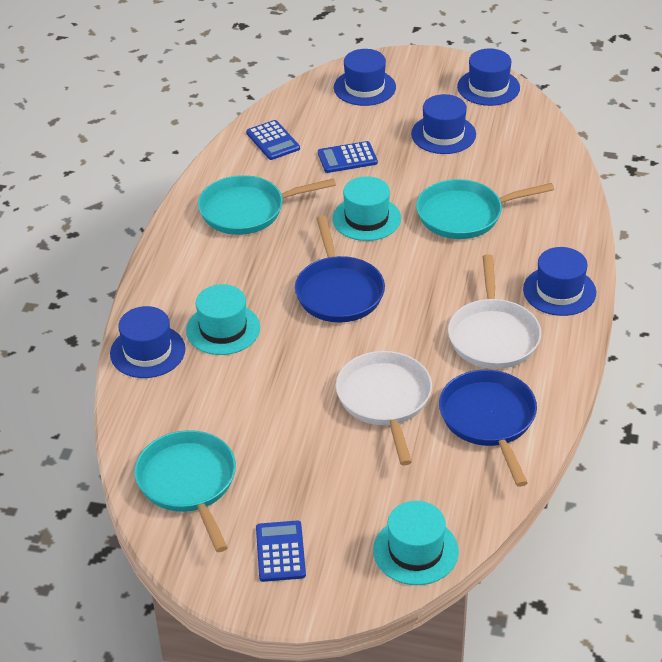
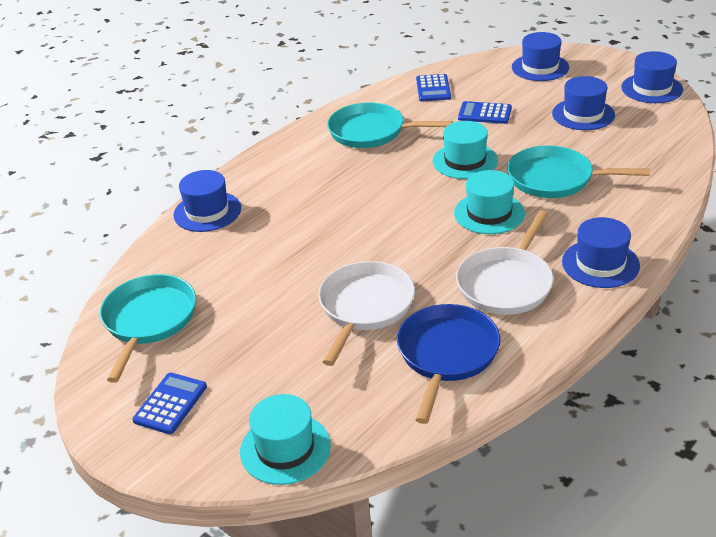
camera: 30 degrees right, 5 degrees down
turquoise hat [186,284,260,355] -> turquoise hat moved to [454,170,525,234]
blue pan [295,215,385,323] -> none

